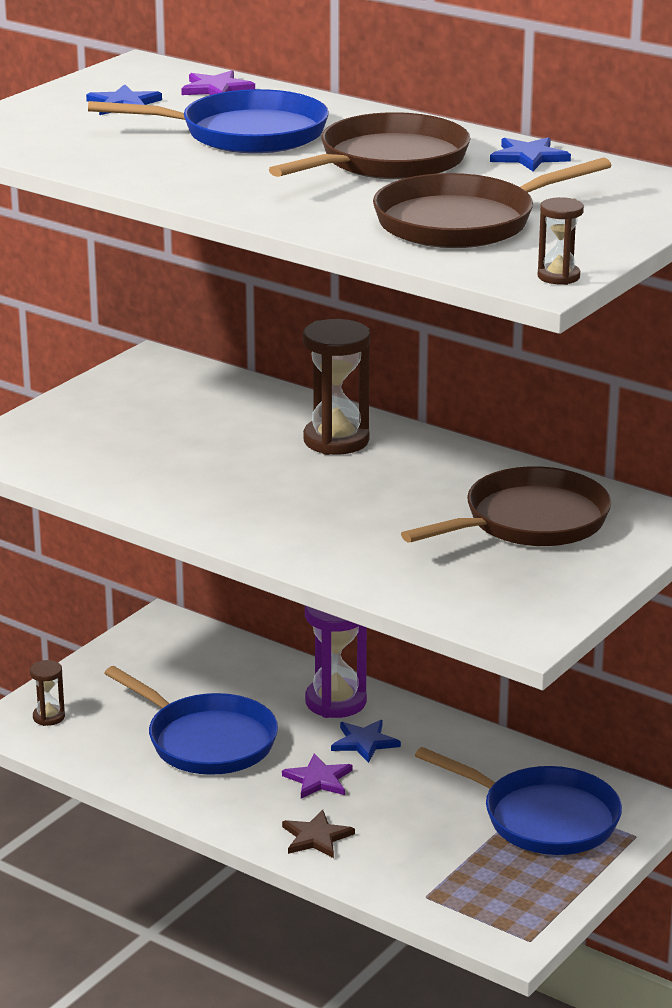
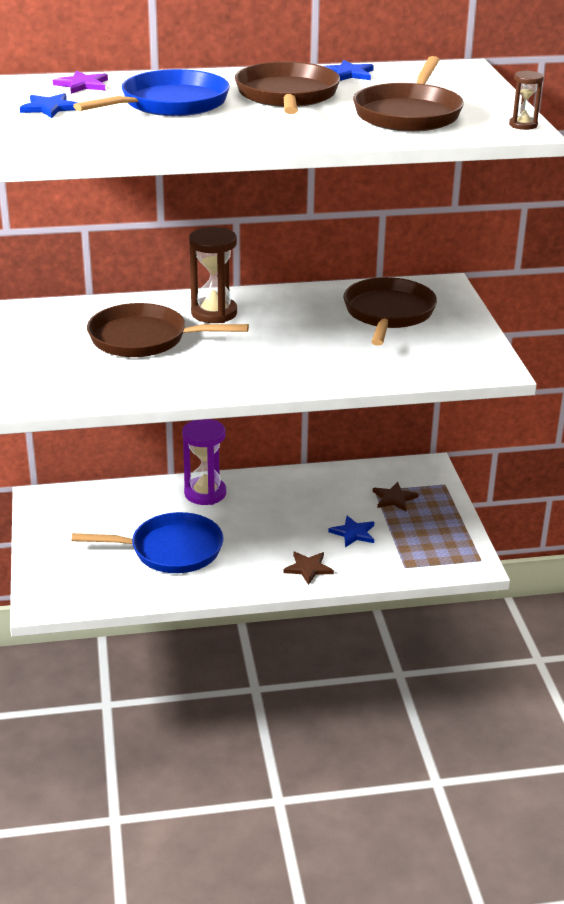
camera: 45 degrees left, 5 degrees up
brown hourglass [30,660,65,726] -> none
purple star [282,754,352,798] -> none
blue star [331,720,401,763] -> blue star moved to [328,516,374,547]
blue pan [415,747,622,855] -> brown star [373,482,419,511]
none -> brown pan [87,303,249,357]

